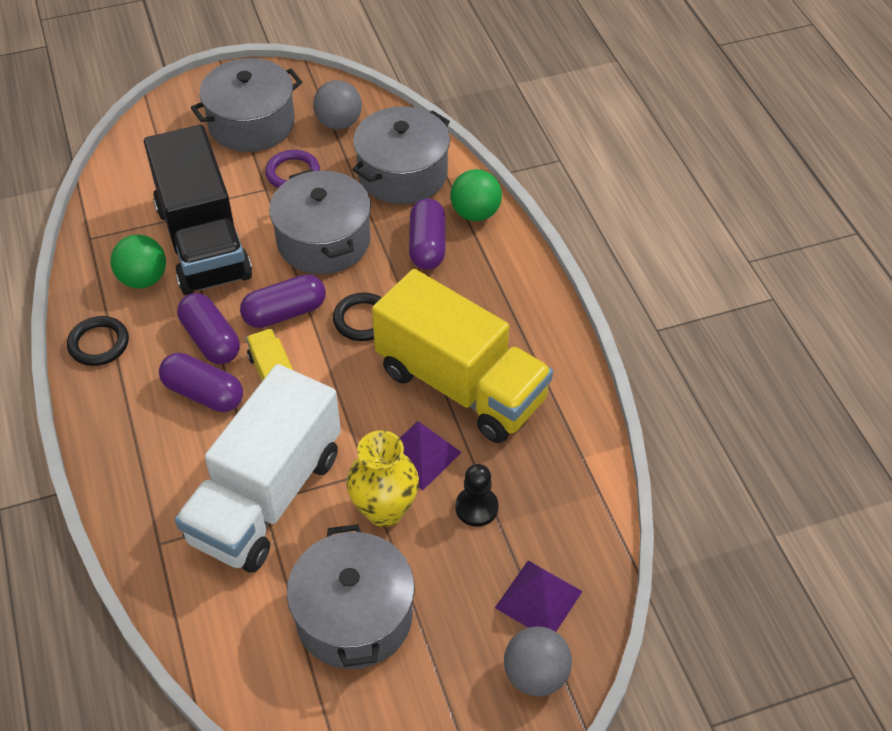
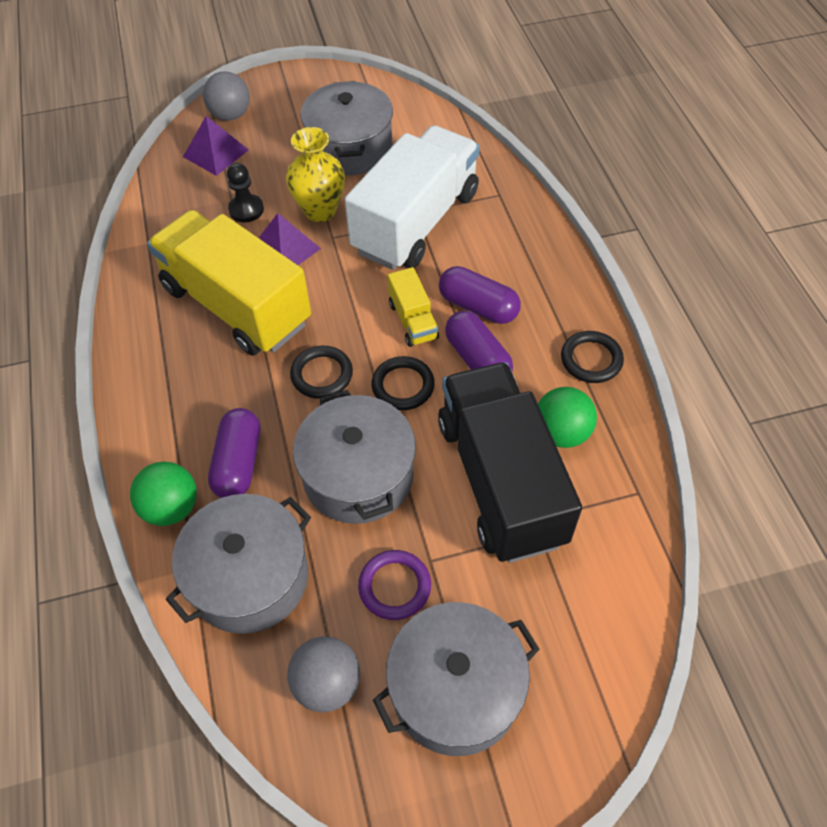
camera: 175 degrees left, 5 degrees up
purple capsule [240,274,326,328] -> black ring [372,356,435,410]

